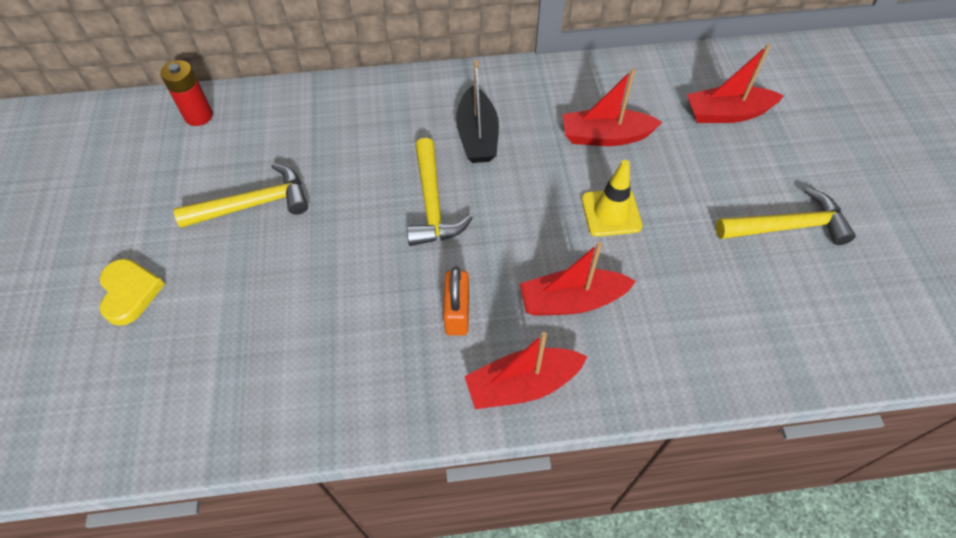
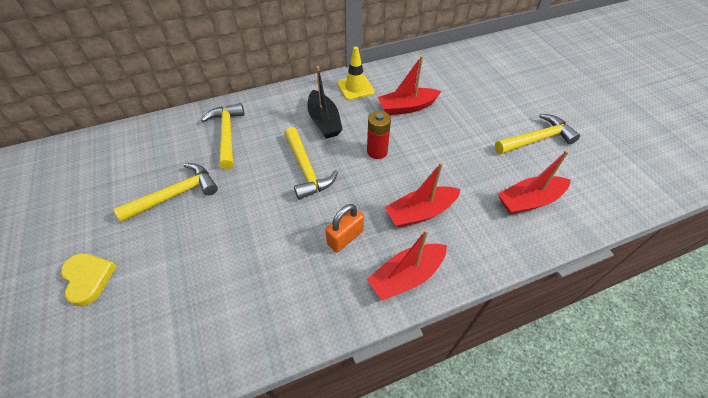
camera: 15 degrees left, 5 degrees down
red battery [160,60,213,126] -> red battery moved to [367,111,391,159]
orange padlock [443,267,469,336] -> orange padlock turned 60 degrees clockwise [325,204,364,252]
yellow traffic cone [582,160,643,237] -> yellow traffic cone moved to [337,46,375,100]
red boat [687,44,784,123] -> red boat moved to [498,150,570,215]
none -> yellow hammer [201,103,244,169]

